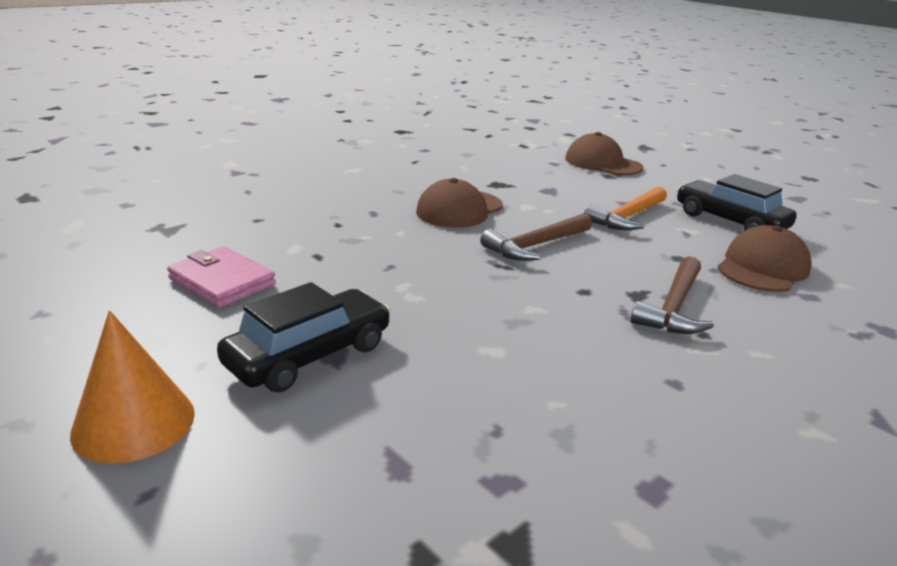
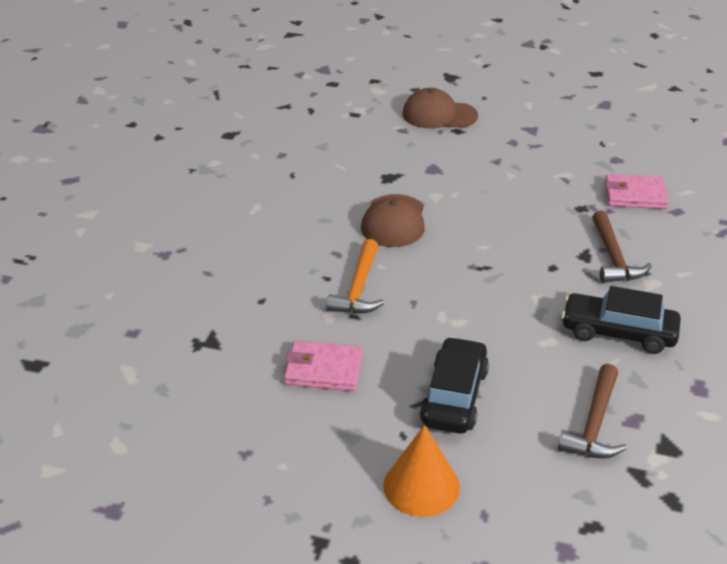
camera: 30 degrees left, 10 degrees up
brown hammer [480,213,592,261] -> brown hammer moved to [558,364,627,459]
orange hammer [584,186,667,230] -> orange hammer moved to [326,239,385,314]
black car [677,174,797,231] -> black car moved to [561,286,681,354]
brown cap [717,225,812,292] -> pink wallet [605,174,669,209]

